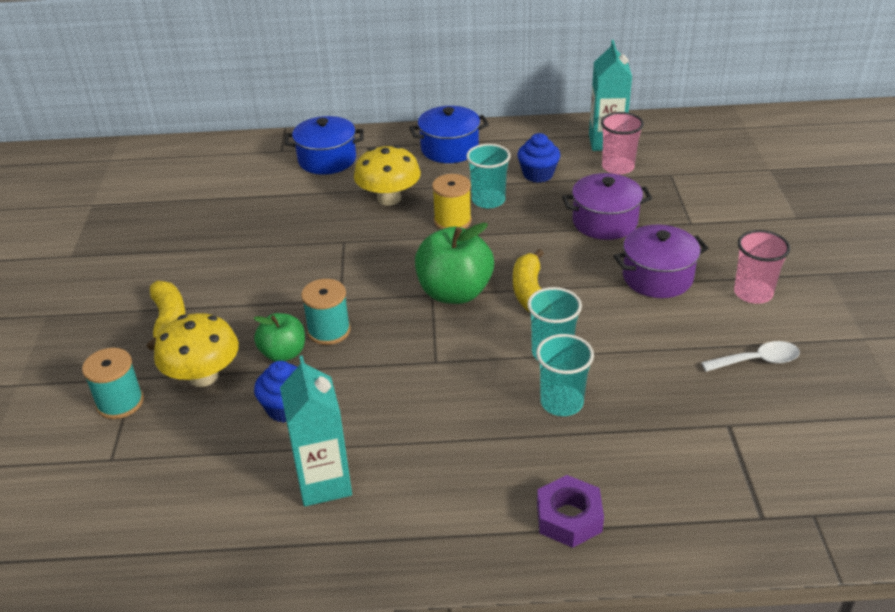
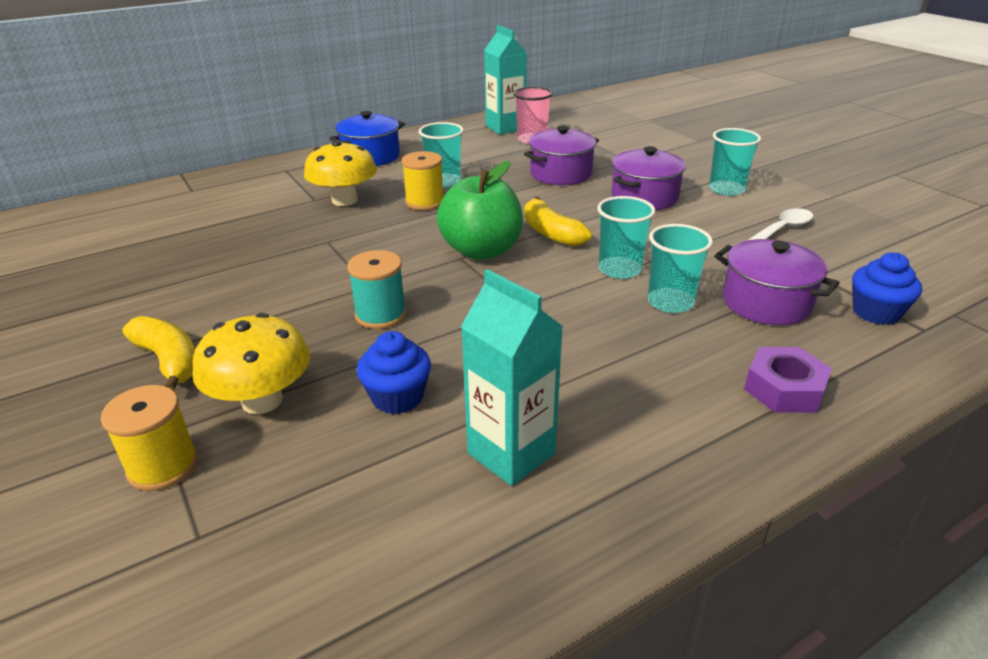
camera: 30 degrees left, 5 degrees down
turquoise spool [82,348,144,419] -> yellow spool [101,385,198,491]
green apple [254,313,305,362] -> none
blue pot [284,116,364,175] -> none
blue cupcake [517,133,560,183] -> blue cupcake moved to [852,252,922,325]
pink cup [734,230,790,304] -> turquoise cup [709,128,761,196]
none -> purple pot [715,239,839,325]

